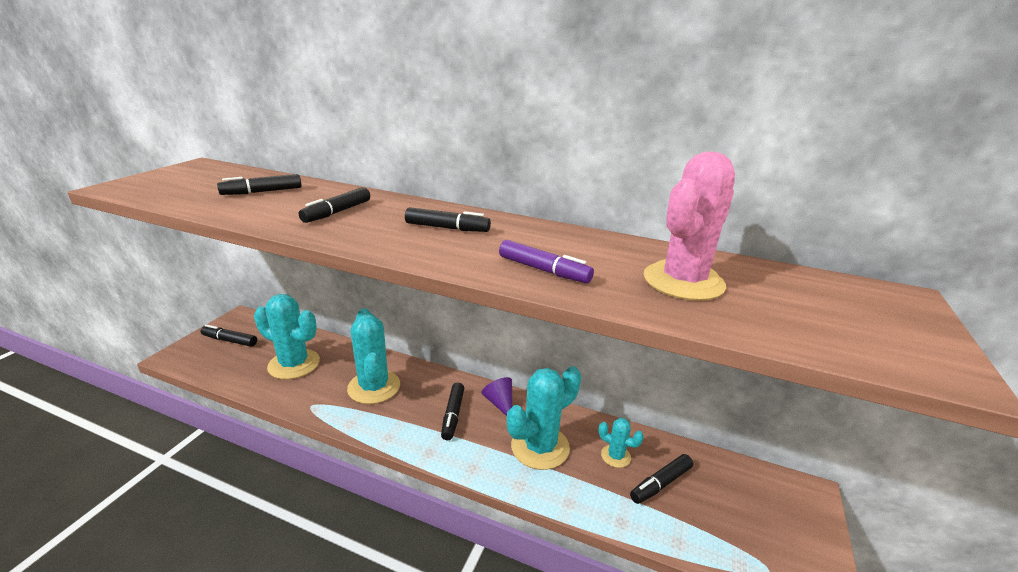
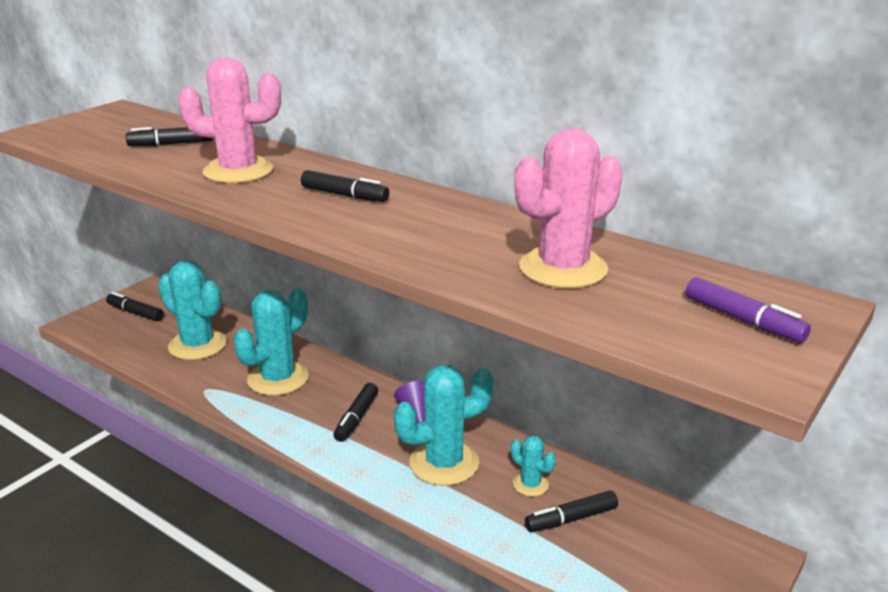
camera: 15 degrees right, 0 degrees up
black marker [299,187,370,223] -> pink cactus [178,57,281,183]
turquoise cactus [347,308,400,404] -> turquoise cactus turned 45 degrees clockwise [234,288,309,396]
purple marker [499,240,594,283] -> purple marker moved to [686,277,811,343]

